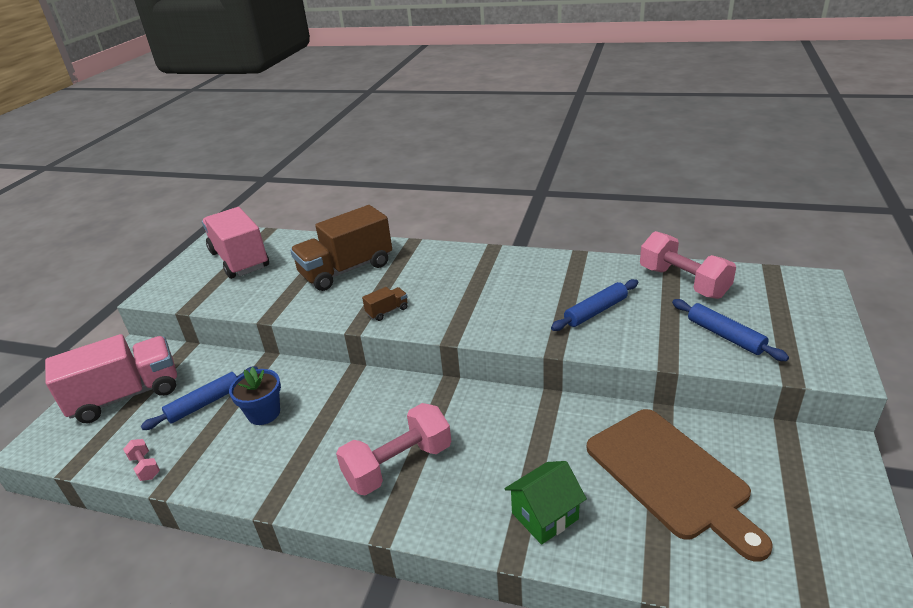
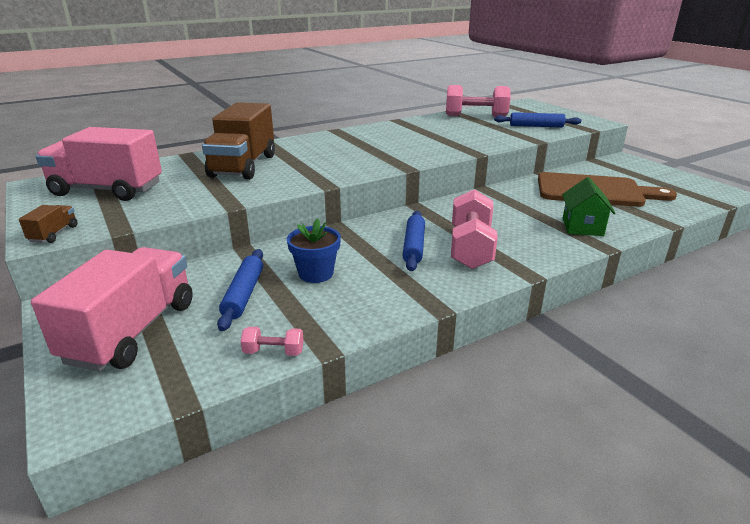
camera: 50 degrees left, 5 degrees down
brown truck [362,287,408,321] -> brown truck moved to [19,205,78,243]
blue rolling pin [551,279,638,331] -> blue rolling pin moved to [403,211,425,271]

